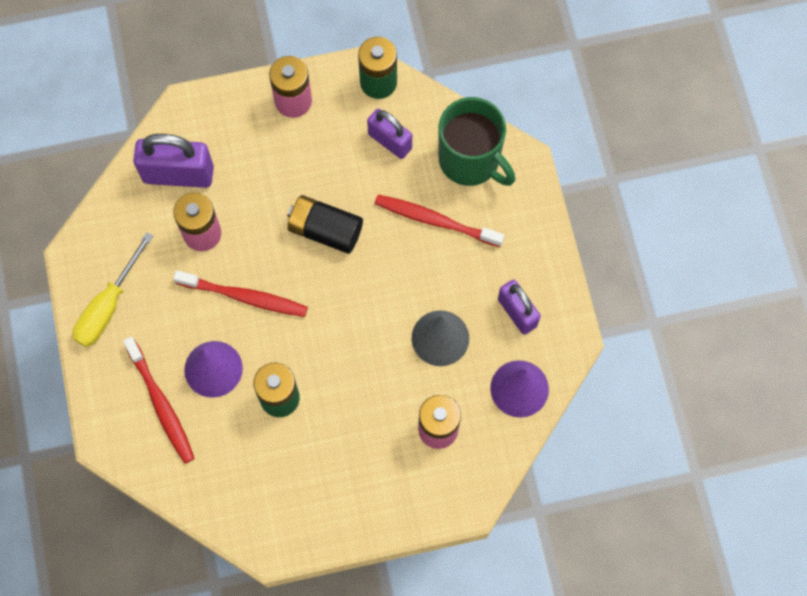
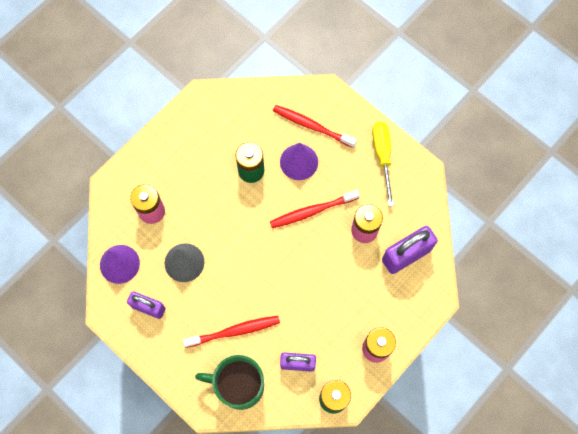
camera: 145 degrees right, 0 degrees up
black battery [288,195,363,254] -> none

